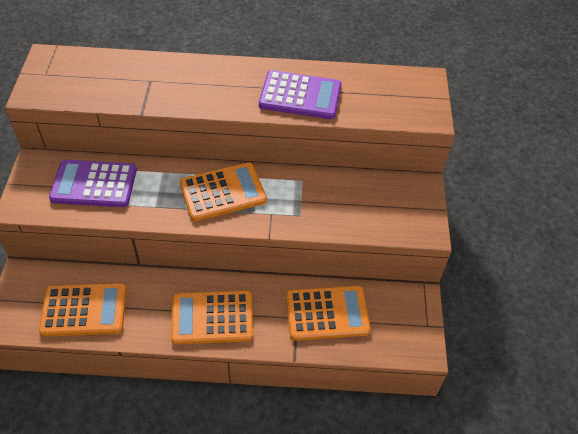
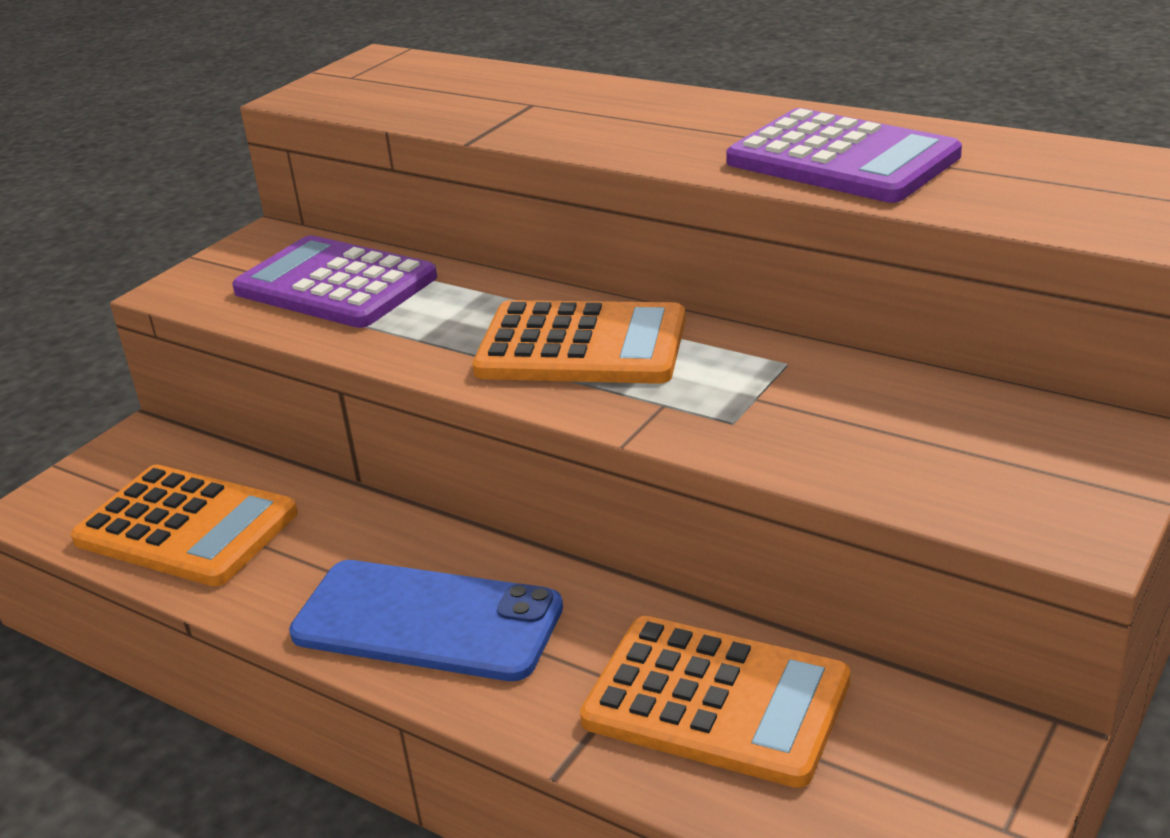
camera: 35 degrees right, 20 degrees down
orange calculator [171,290,253,345] -> blue phone [289,560,563,681]

